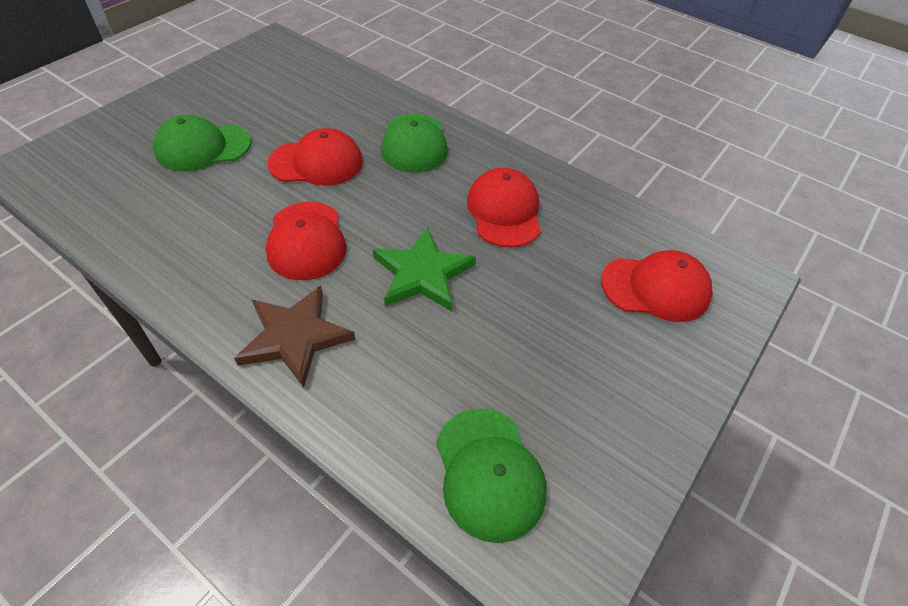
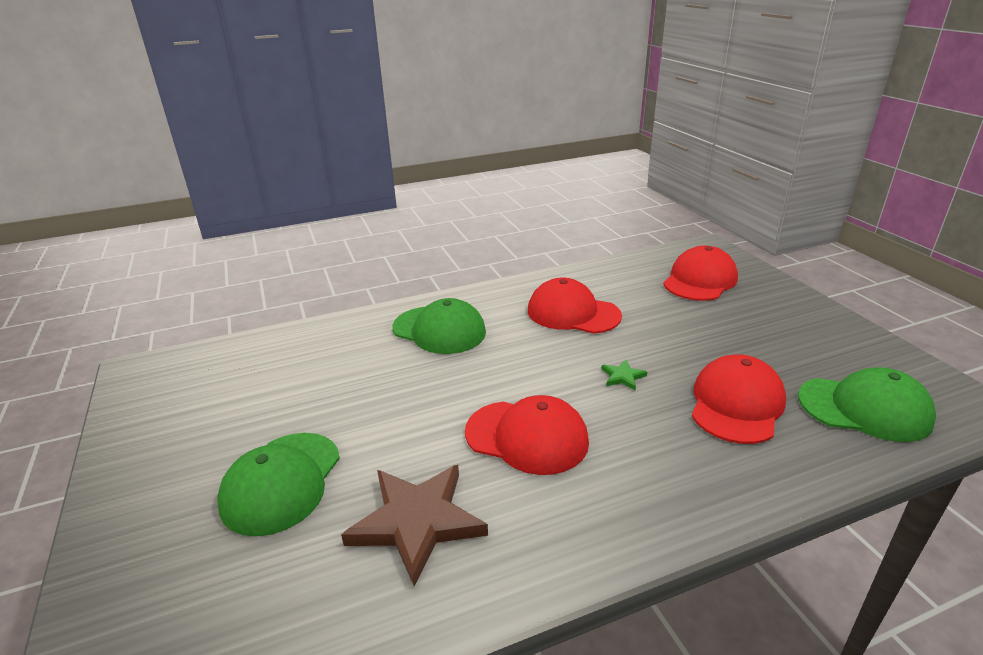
camera: 55 degrees left, 20 degrees down
brown star [234,286,355,388] -> brown star moved to [341,465,488,587]
red cap [267,128,363,186] -> red cap moved to [692,355,786,444]
green star [373,227,476,311] -> green star [601,360,647,390], size x0.43

